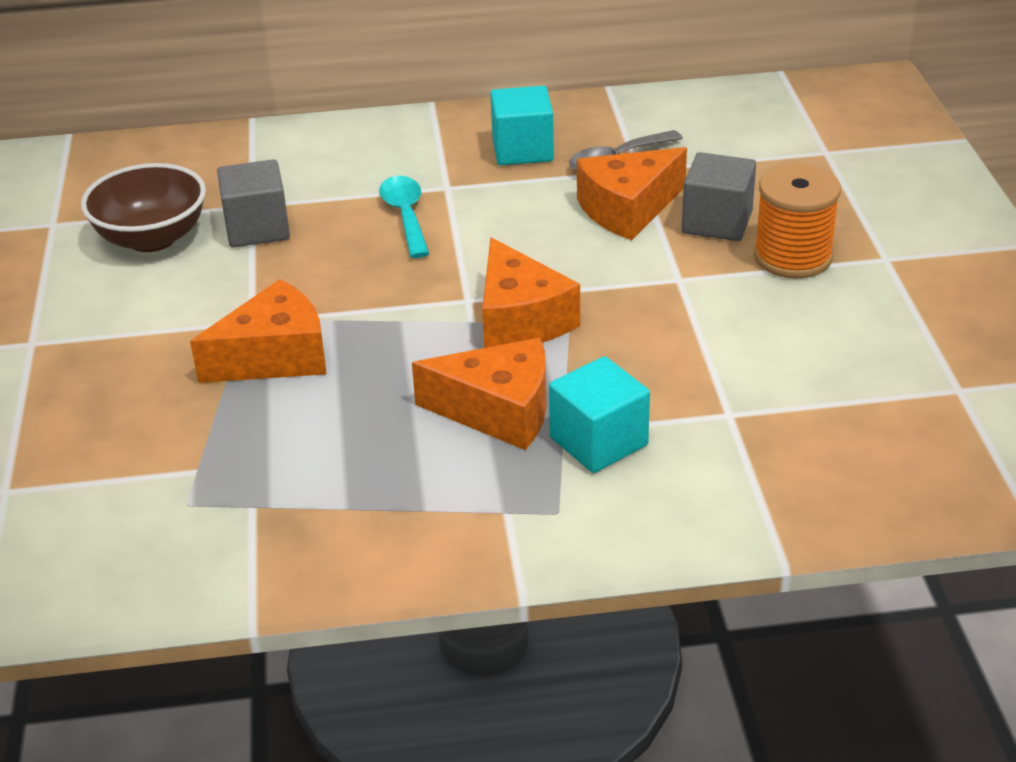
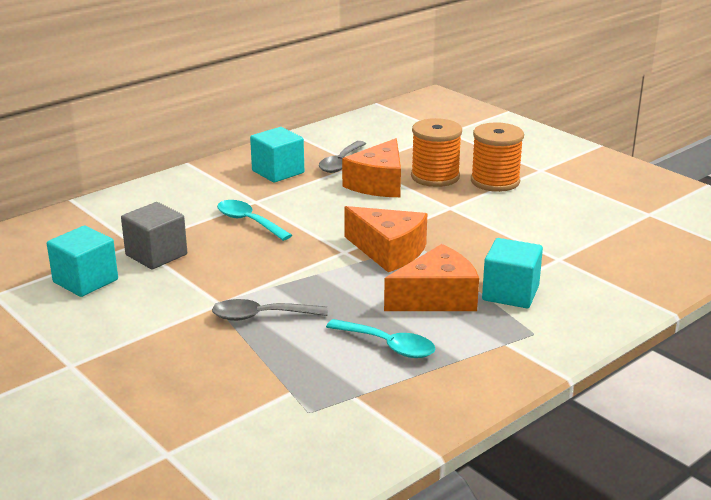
camera: 35 degrees left, 10 degrees down
brown bowl [81,163,206,252] -> turquoise cube [47,226,118,297]
orange cheese [190,279,326,383] -> grey spoon [212,299,328,321]
grey cube [682,152,756,241] -> orange spool [411,118,462,187]
none -> turquoise spoon [326,319,435,358]

